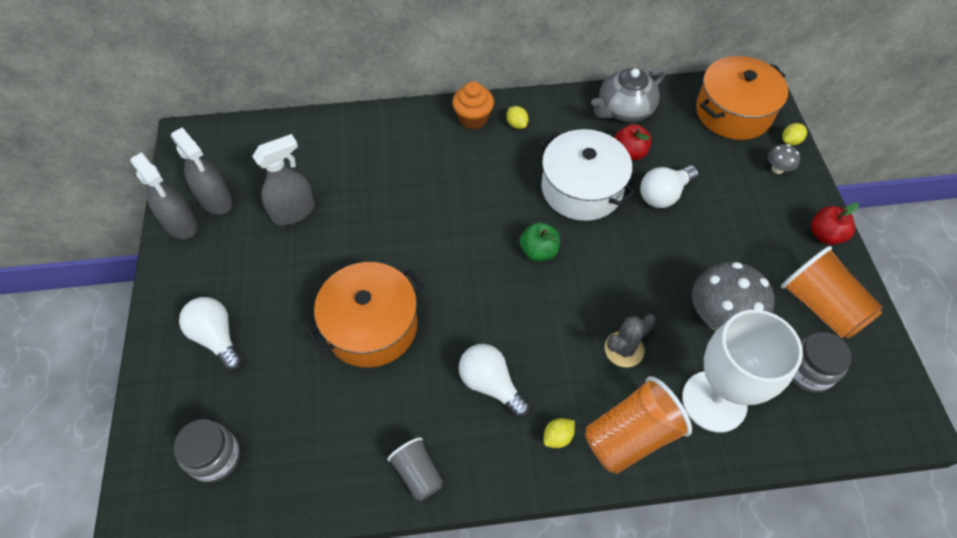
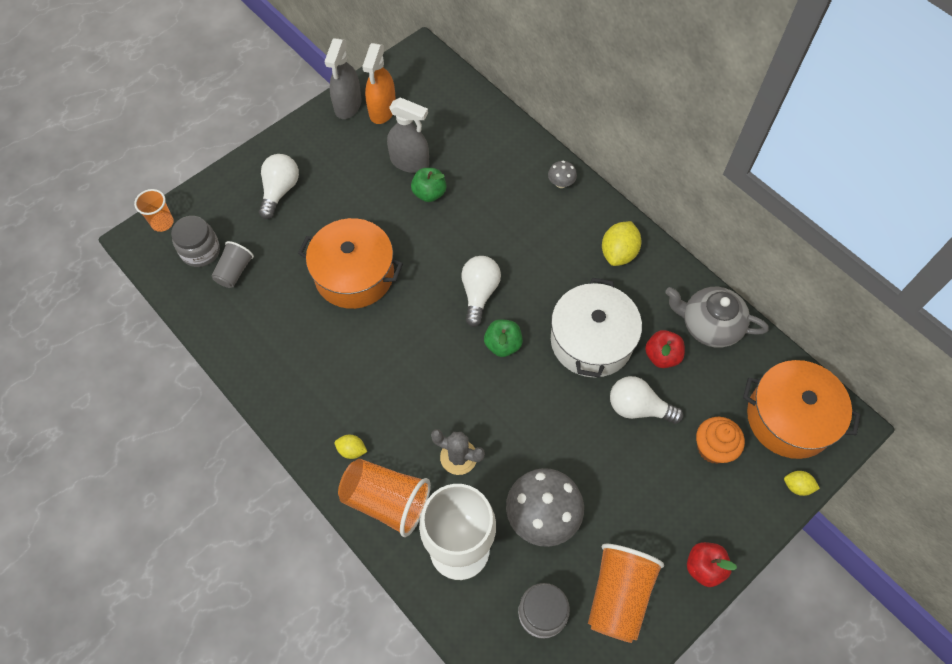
camera: 55 degrees right, 5 degrees up
grey spray bottle [171,127,232,215] -> orange spray bottle [362,43,396,124]
grey cup [388,437,443,501] -> grey cup moved to [212,241,254,288]
orange cupcake [452,81,494,129] -> orange cupcake moved to [696,417,745,464]
white light bulb [459,344,530,418] -> white light bulb moved to [461,256,501,327]
yellow lemon [506,106,529,129] -> yellow lemon [602,221,641,266], size x1.78
grey mushroom [768,144,800,174] -> grey mushroom moved to [548,161,577,188]
none -> orange cup [134,189,174,232]
none -> green apple [411,168,446,202]

